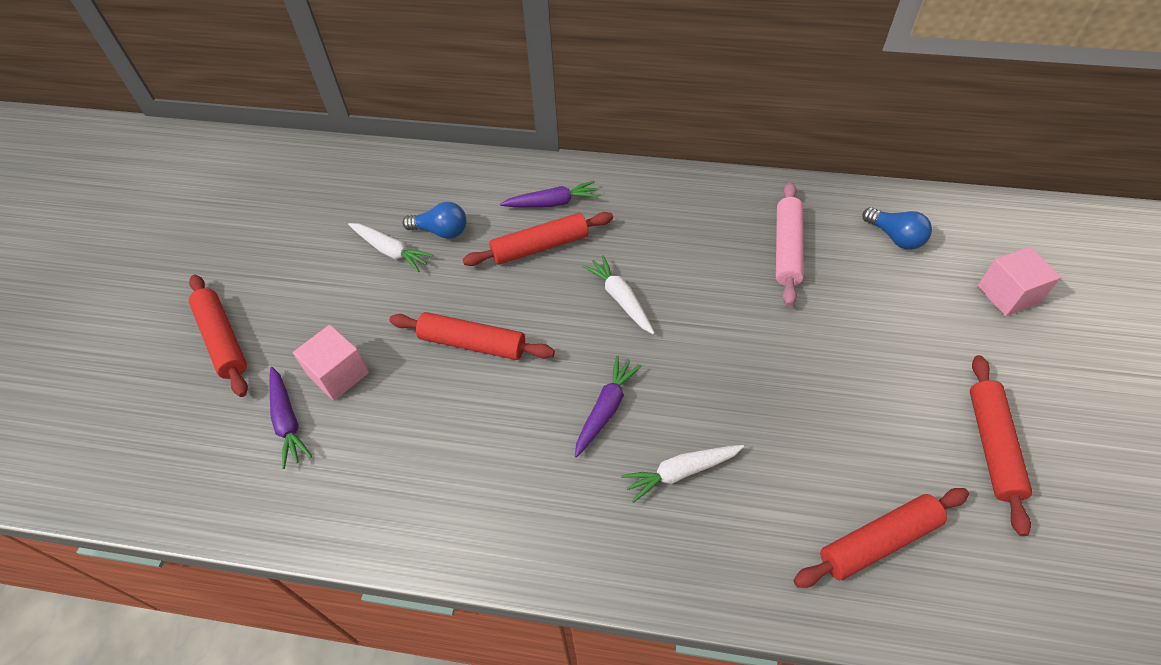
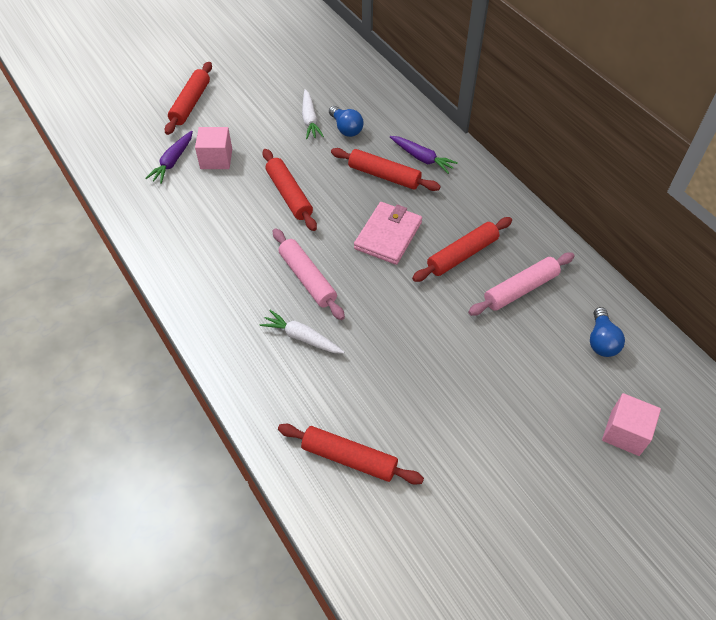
camera: 45 degrees right, 0 degrees up
purple carrot [575,356,642,458] -> pink rolling pin [273,228,345,320]
white carrot [582,255,655,334] -> pink wallet [354,202,422,265]
red rolling pin [970,355,1032,536] -> red rolling pin moved to [412,217,512,282]

